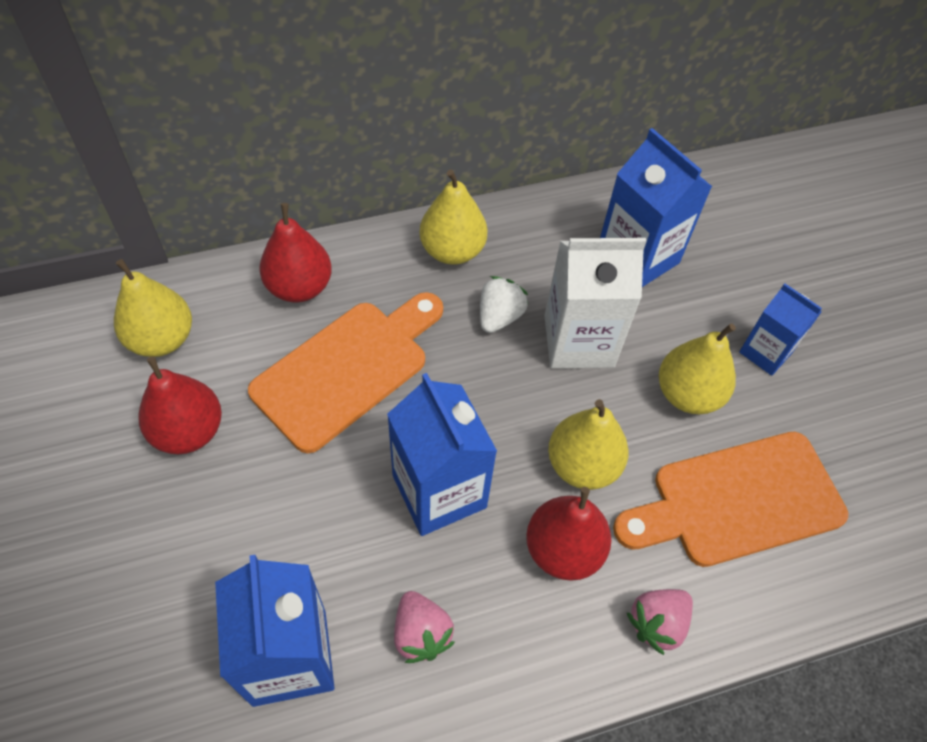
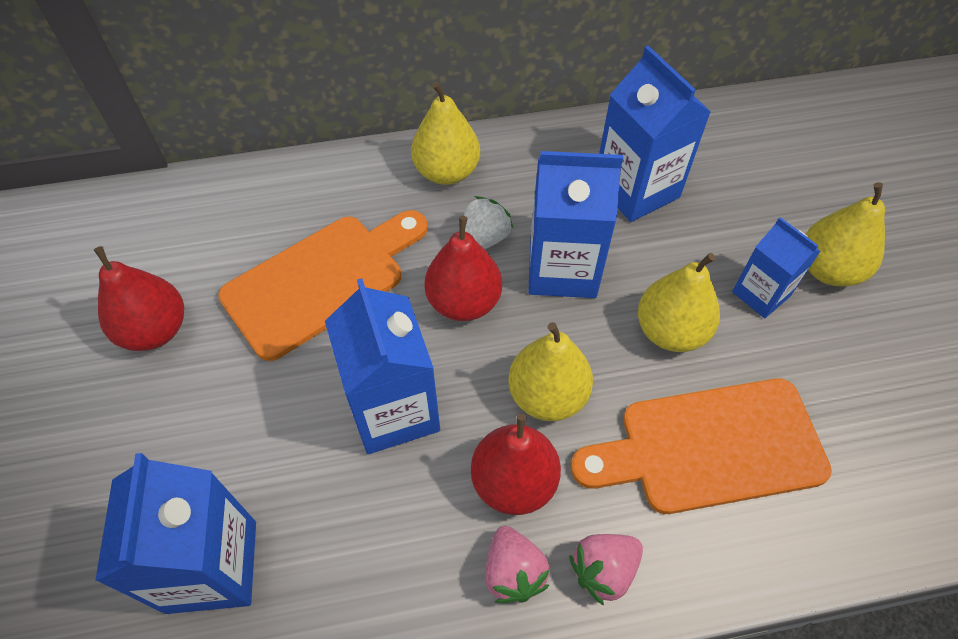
camera: 10 degrees right, 0 degrees up
yellow pear [114,259,192,357] -> yellow pear moved to [806,182,885,287]
red pear [259,203,332,303] -> red pear moved to [424,216,502,321]
pink strawberry [394,591,455,663] -> pink strawberry moved to [485,526,550,603]
white carton [544,238,646,369] -> blue carton [528,151,623,298]

